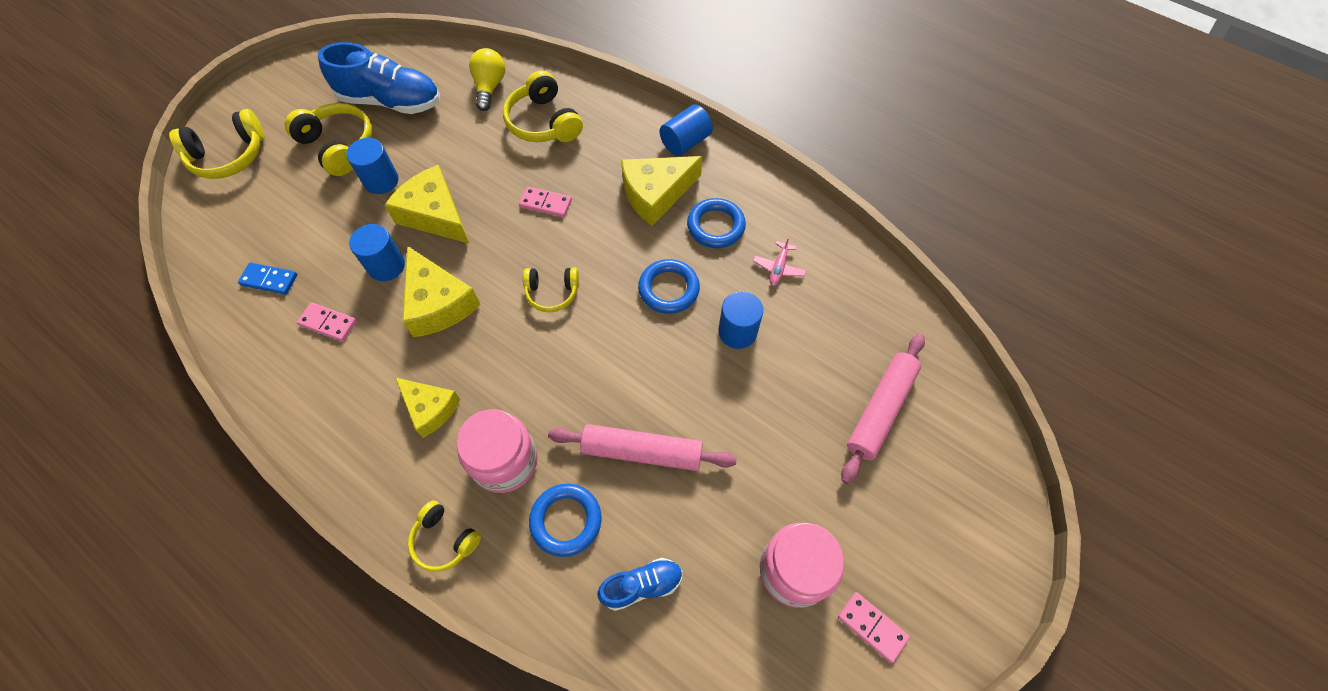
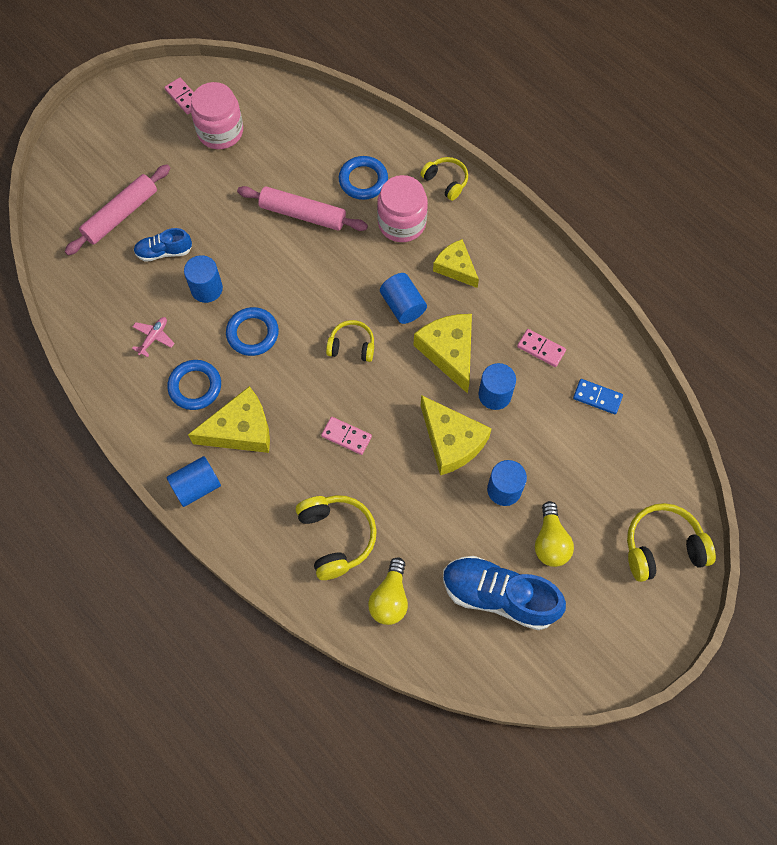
camera: 170 degrees left, 5 degrees up
yellow headphones [285,103,373,176] -> yellow light bulb [535,501,574,567]
blue shoe [597,558,683,611] -> blue shoe moved to [134,228,192,262]
none -> blue cylinder [380,273,427,324]

